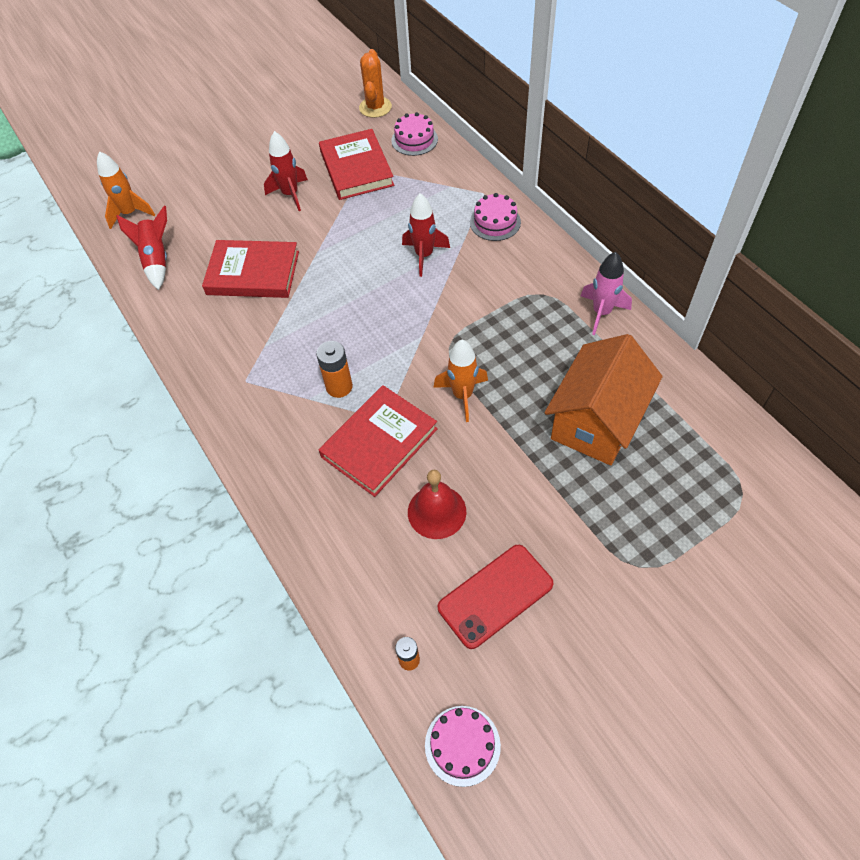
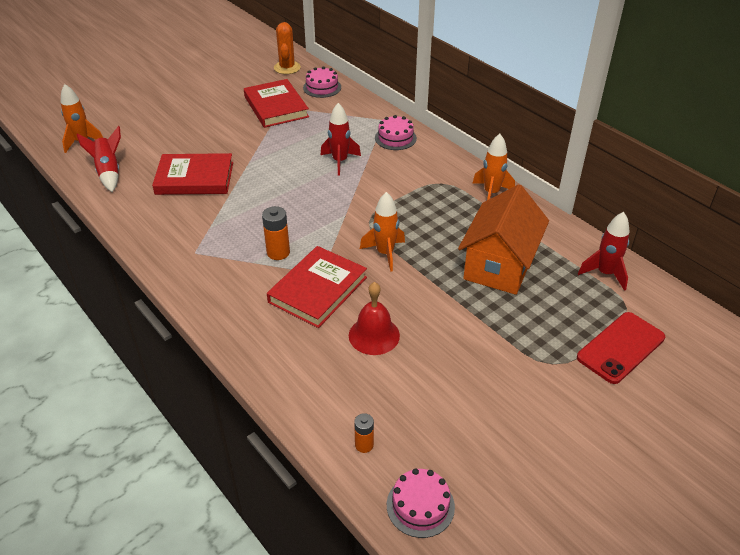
camera: 10 degrees left, 15 degrees down
red rocket [264,131,308,211] -> red rocket moved to [578,212,630,291]
red phone [438,545,554,649] -> red phone moved to [577,312,665,384]
pink rocket [581,252,632,335] -> orange rocket [472,134,515,200]

